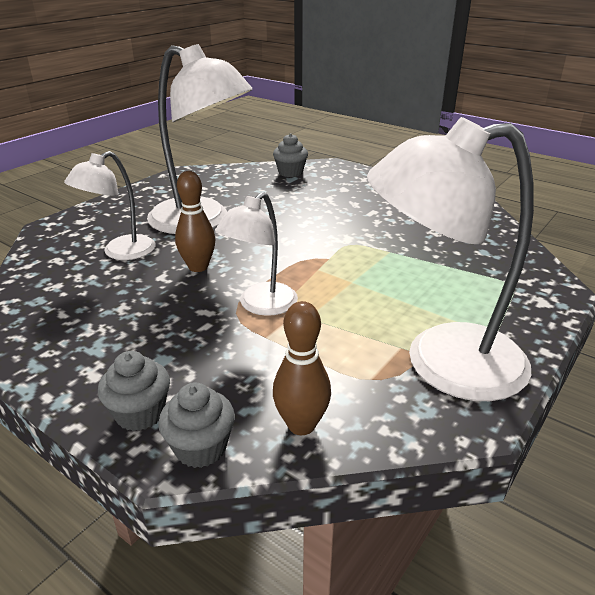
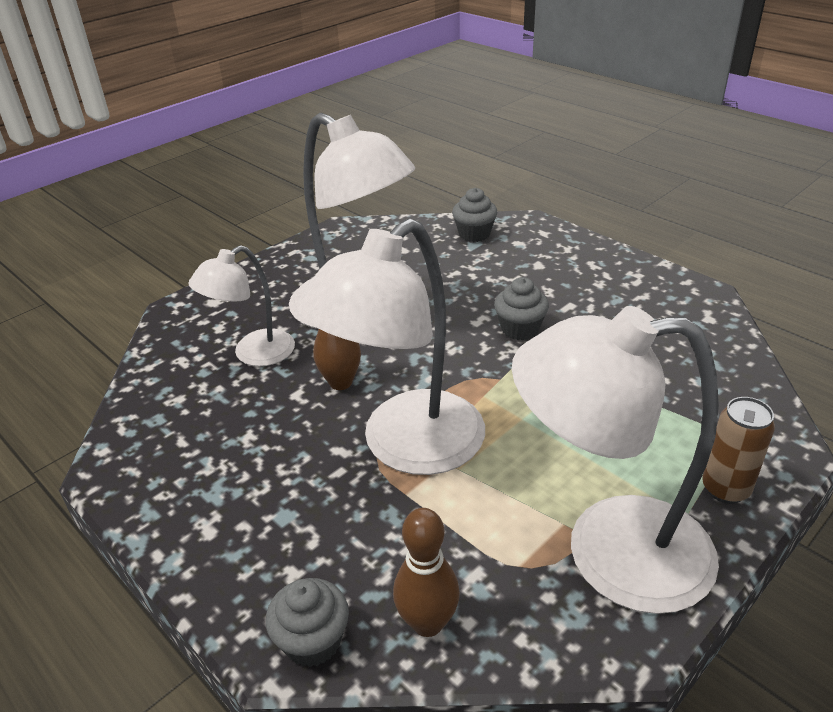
camera: 10 degrees right, 5 degrees up
grey cupcake [98,351,170,431] -> grey cupcake moved to [494,277,549,340]
white lamp [215,192,298,316] -> white lamp [296,219,485,475], size x1.76
none -> brown can [702,397,775,504]

